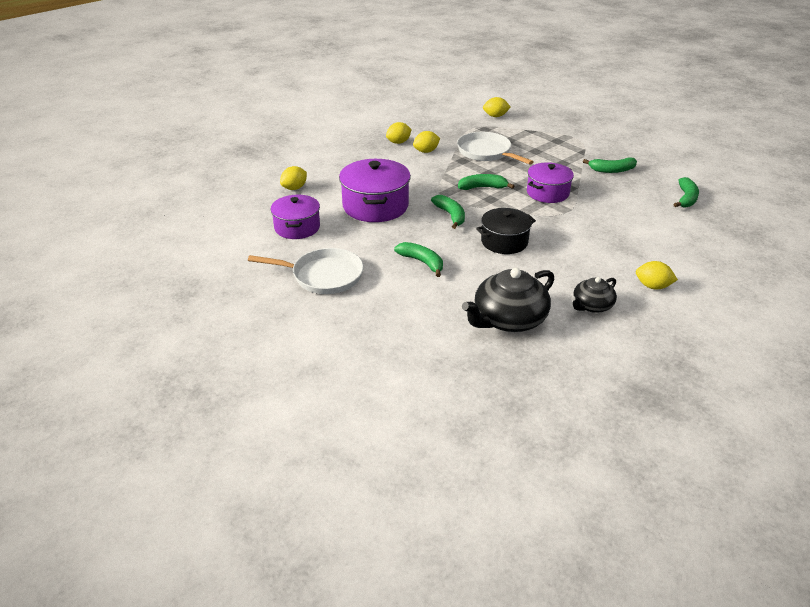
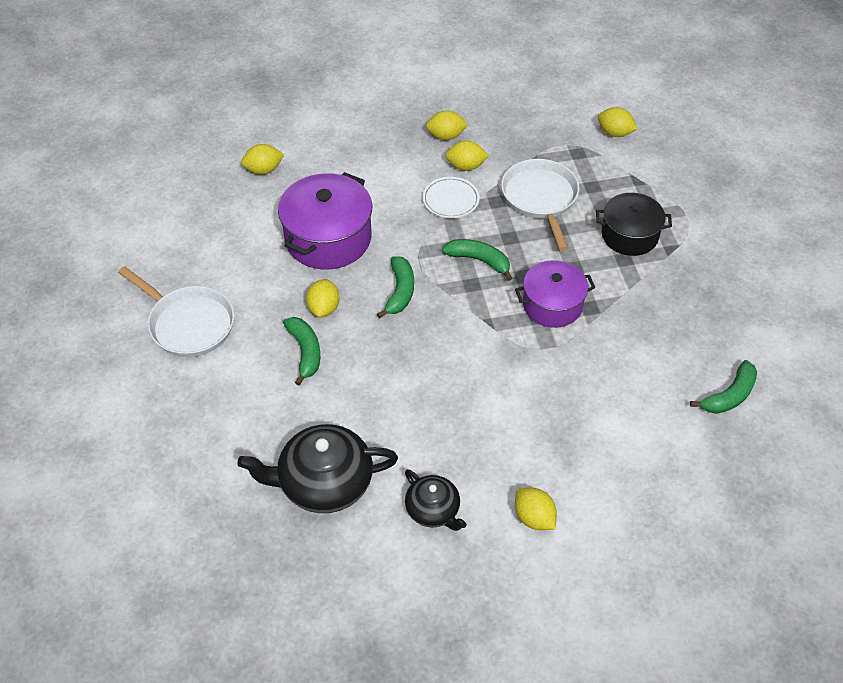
camera: 30 degrees right, 15 degrees up
purple pot [271,195,320,239] -> none
black pot [476,208,536,254] -> black pot moved to [596,193,672,256]
black teapot [571,277,617,313] -> black teapot turned 120 degrees counterclockwise [405,469,466,531]
green banana [583,157,637,173] -> none
none -> yellow lemon [306,279,340,318]
none -> white plate [423,177,480,218]

